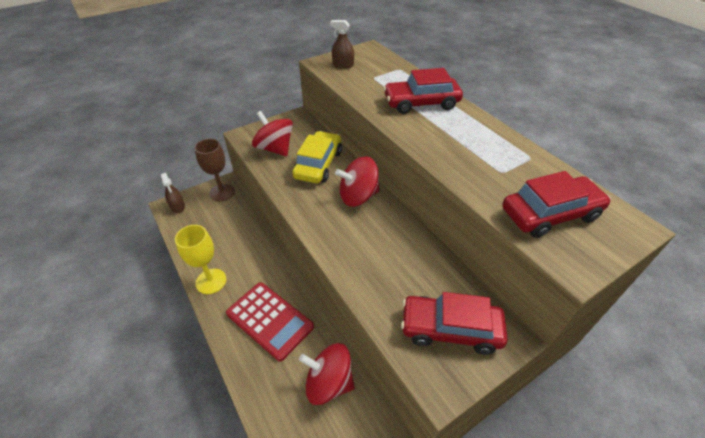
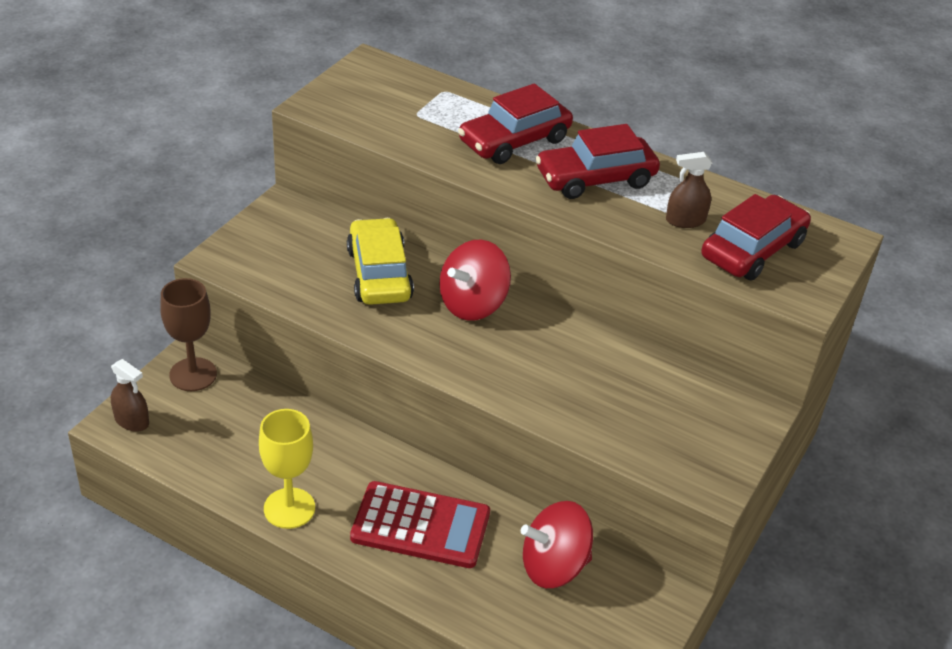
camera: 30 degrees left, 5 degrees down
red spinning top [252,111,293,156] -> none
brown spray bottle [330,20,354,68] -> brown spray bottle moved to [666,152,712,228]
red car [401,292,508,355] -> red car moved to [535,124,660,199]

